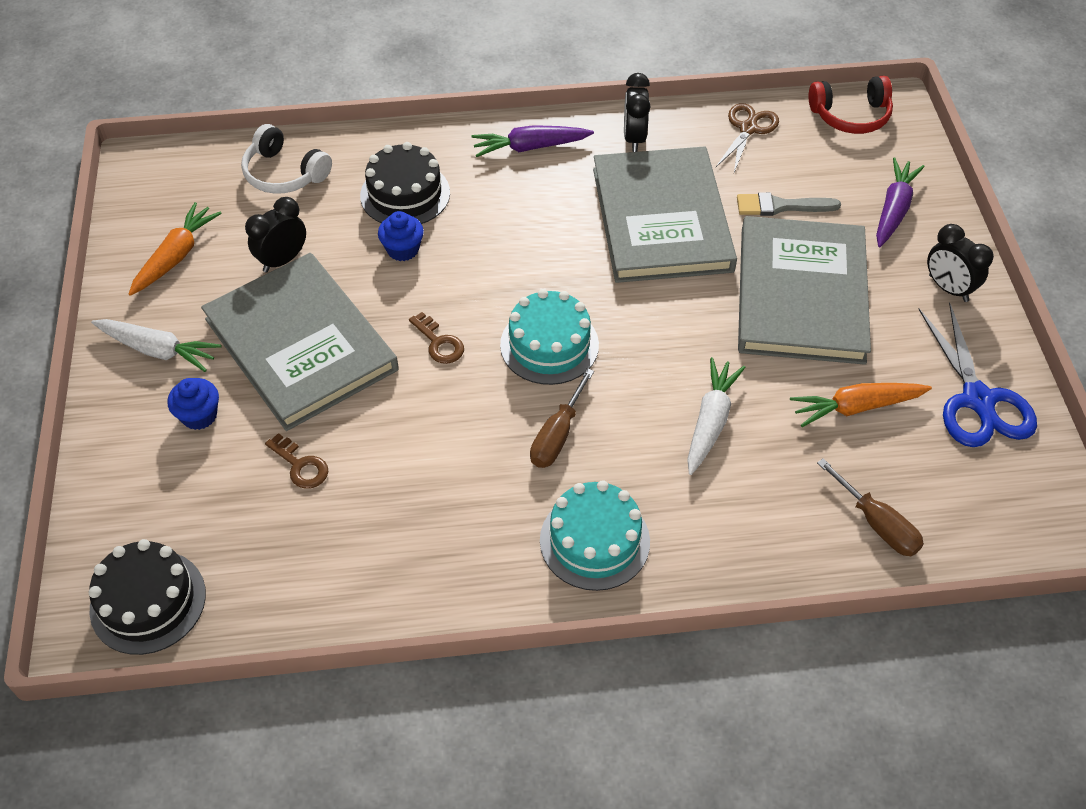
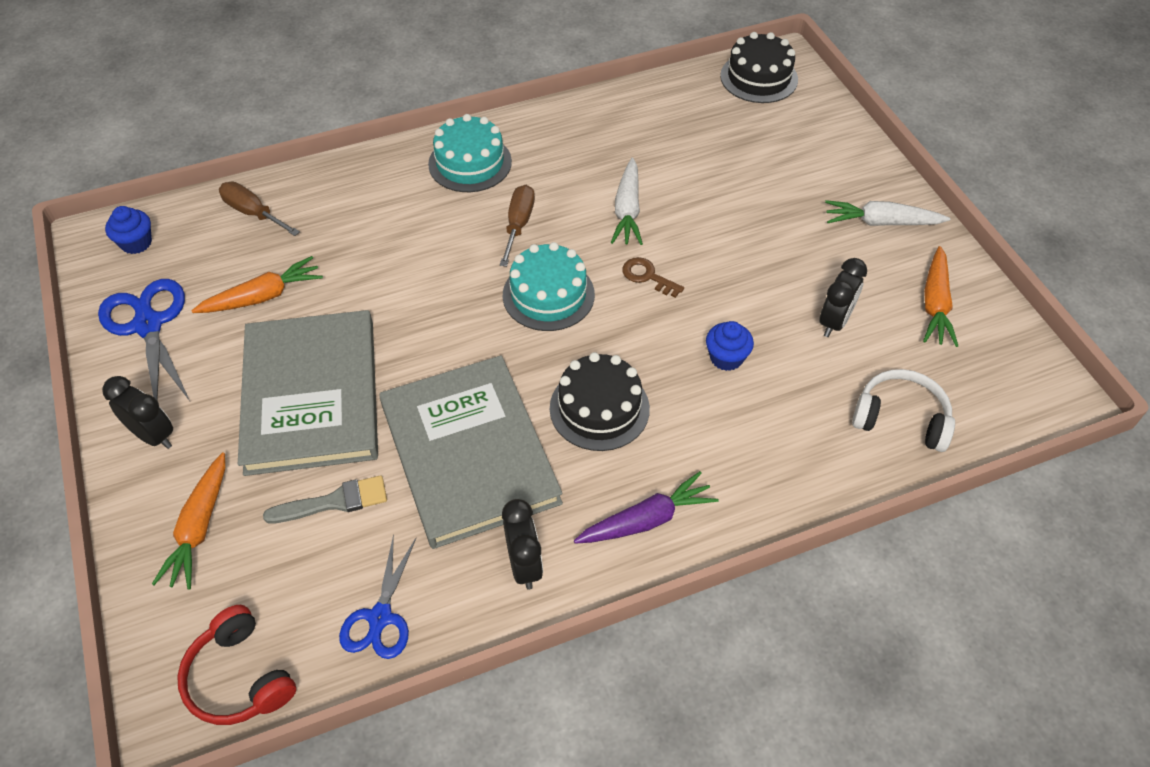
camera: 165 degrees right, 0 degrees up
blue cupcake [167,378,219,430] -> blue cupcake moved to [105,206,152,254]
grey book [201,253,399,431] -> none
brown key [265,433,328,489] -> none
black cake [360,142,450,224] -> black cake moved to [550,352,650,451]
white carrot [687,357,746,475] -> white carrot moved to [611,158,643,245]
brown scissors [716,103,779,172] -> blue scissors [339,534,416,659]
red headphones [809,76,893,134] -> red headphones turned 105 degrees counterclockwise [177,605,296,725]
purple carrot [876,158,925,247] -> orange carrot [152,452,225,590]

